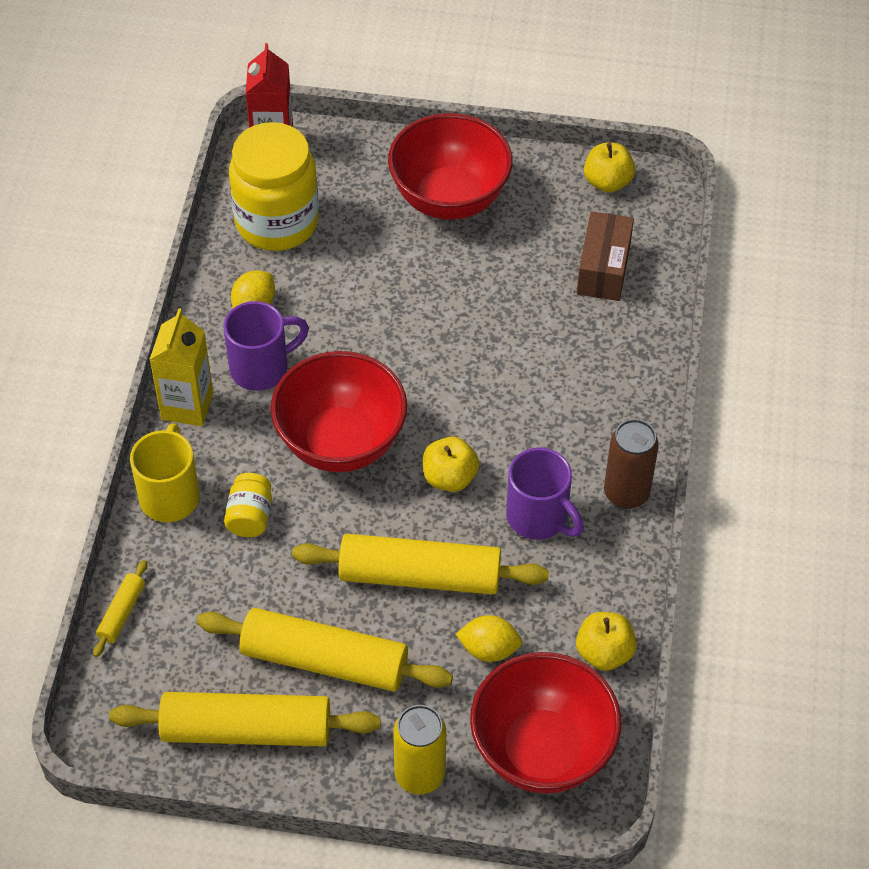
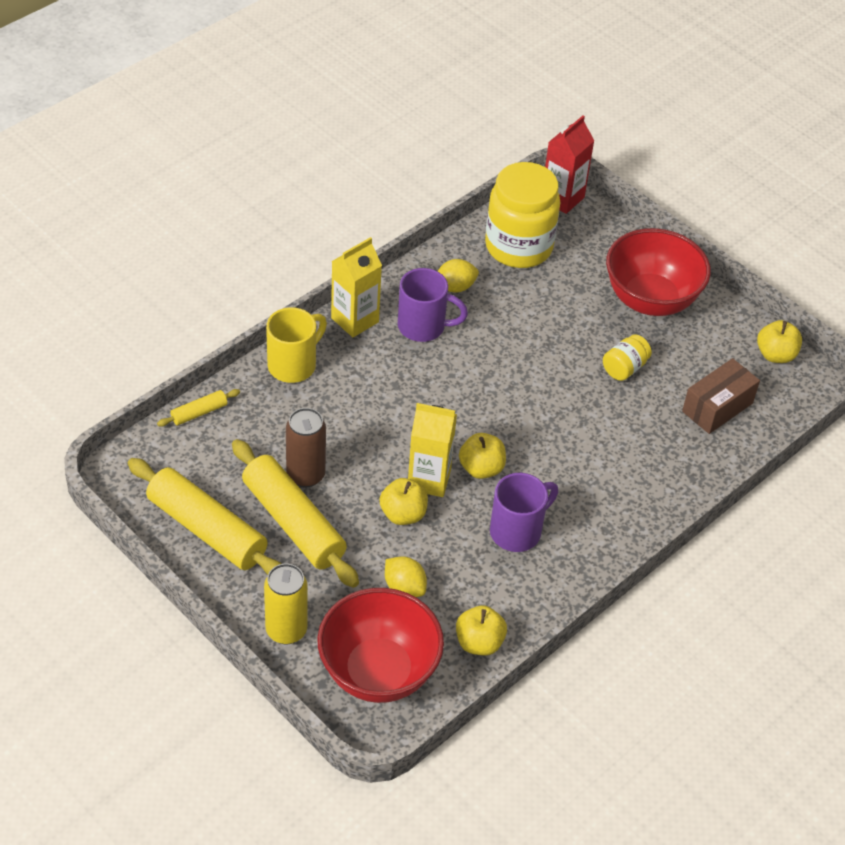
camera: 35 degrees right, 5 degrees down
yellow jar [224,473,272,537] -> yellow jar moved to [603,334,652,381]
red bowl [271,351,407,472] -> none
yellow rolling pin [292,534,549,595] -> yellow apple [379,478,428,525]
purple mug [506,448,584,540] -> purple mug turned 120 degrees counterclockwise [490,473,558,552]
brown can [604,419,659,509] -> brown can moved to [286,408,326,487]
none -> yellow carton [408,403,457,497]

